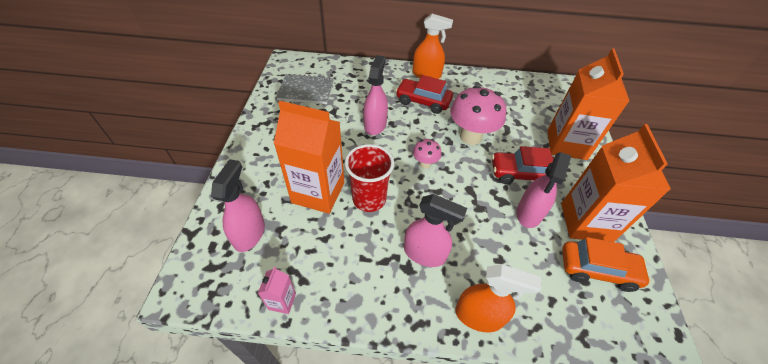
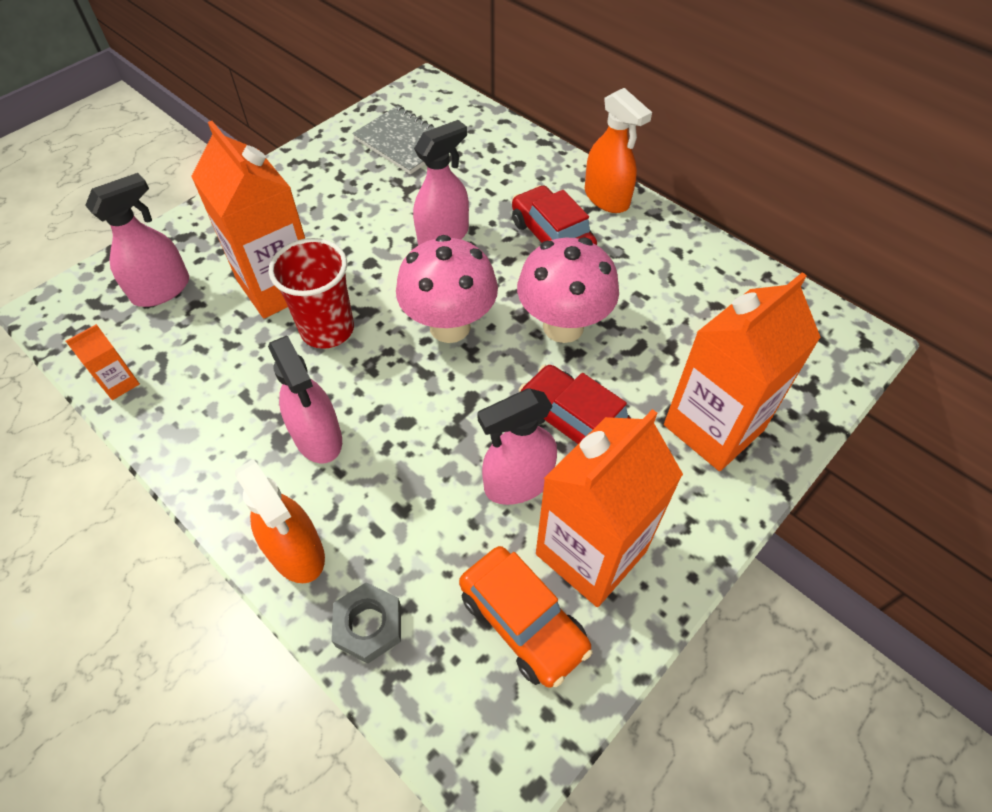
camera: 40 degrees right, 5 degrees up
pink carton [258,267,296,314] -> orange carton [66,324,140,400]
pink mushroom [413,139,441,169] -> pink mushroom [396,235,498,343], size x1.99
none -> grey nut [331,582,401,664]

